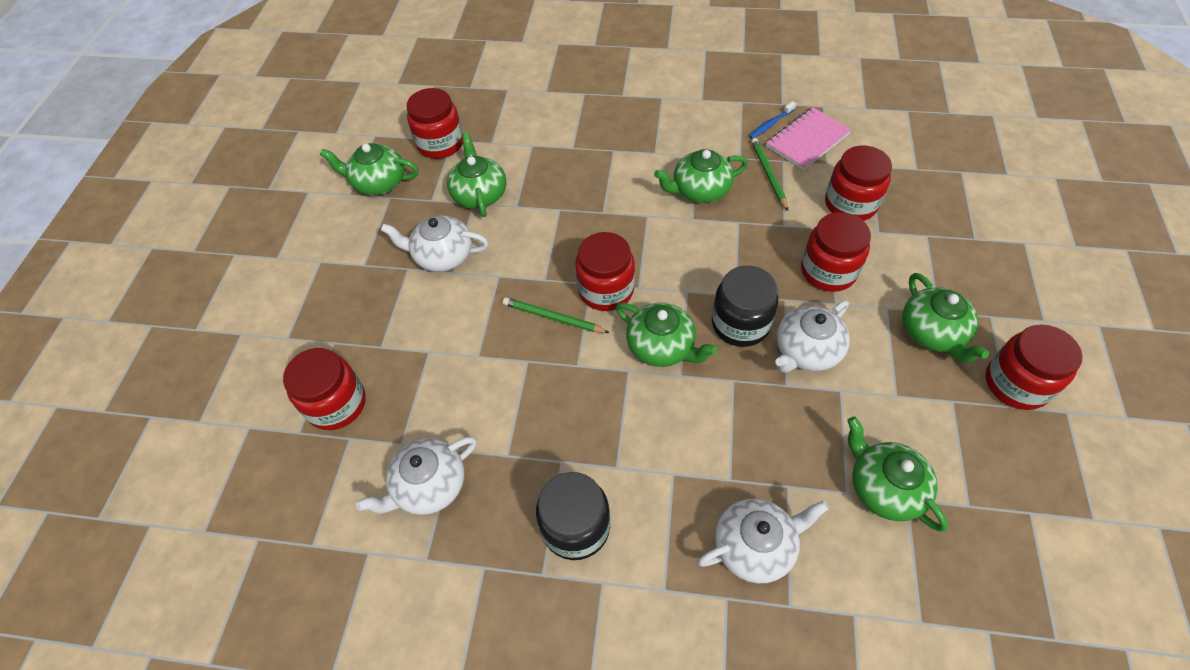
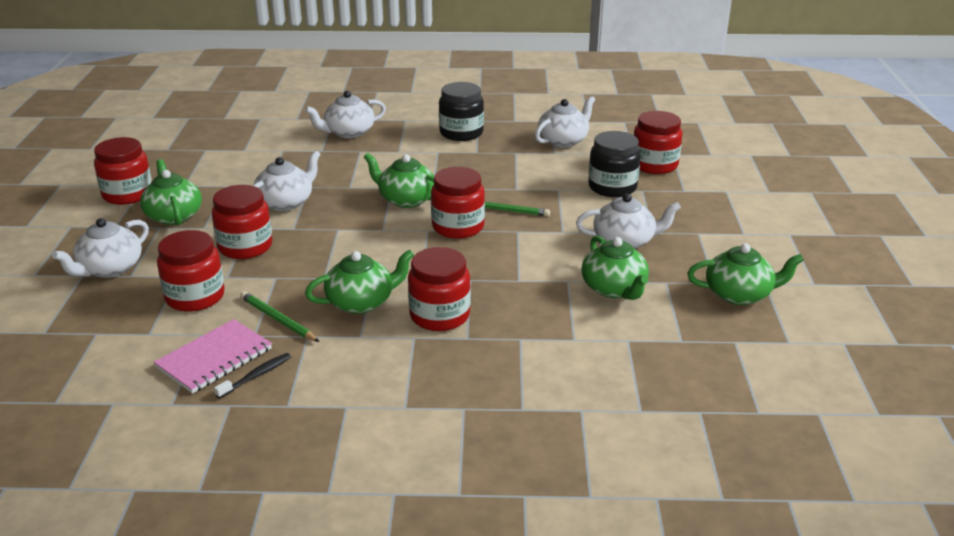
camera: 170 degrees right, 25 degrees down
red jar [406,88,463,159] -> red jar moved to [408,247,471,331]
black jar [712,265,778,347] -> black jar moved to [588,131,641,197]
blue toothbrush [749,101,796,139] -> black toothbrush [214,353,291,399]
green pencil [751,138,788,211] -> green pencil turned 150 degrees clockwise [240,291,319,342]
green teapot [847,416,948,532] -> none
none -> white teapot [52,218,149,278]

